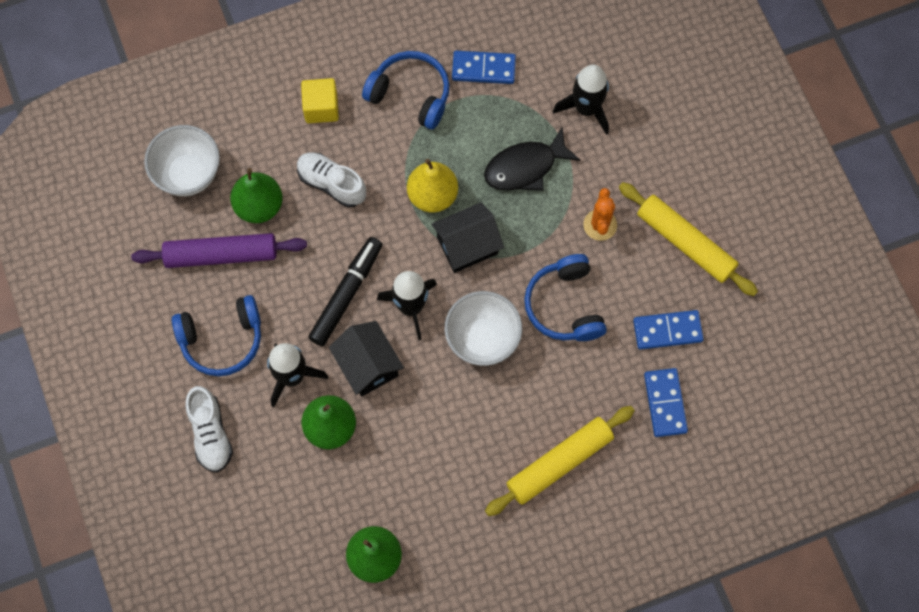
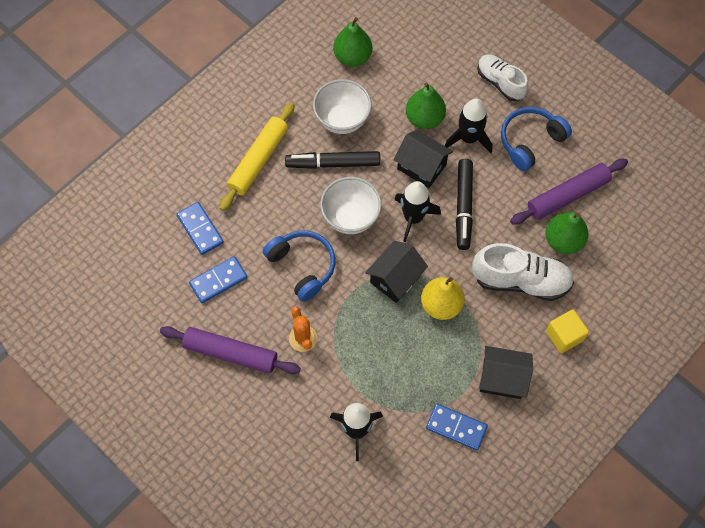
camera: 155 degrees right, 5 degrees down
white bowl [144,125,220,196] -> white bowl moved to [313,79,372,134]
white shoe [297,153,366,208] -> white shoe [472,243,574,301], size x1.51
blue headphones [362,51,450,130] -> black house [479,346,533,399]
blue domino [452,51,516,84] -> blue domino turned 45 degrees clockwise [426,404,488,450]
black fish [484,127,581,191] -> none
yellow rolling pin [619,182,758,296] -> purple rolling pin [160,326,301,374]
none -> black marker [285,151,380,169]

